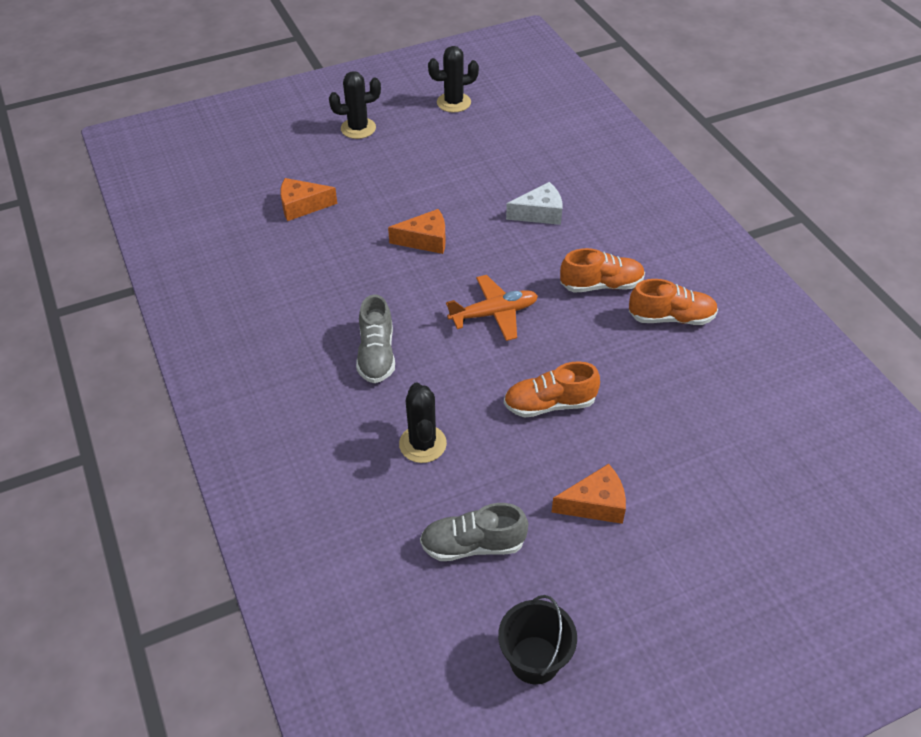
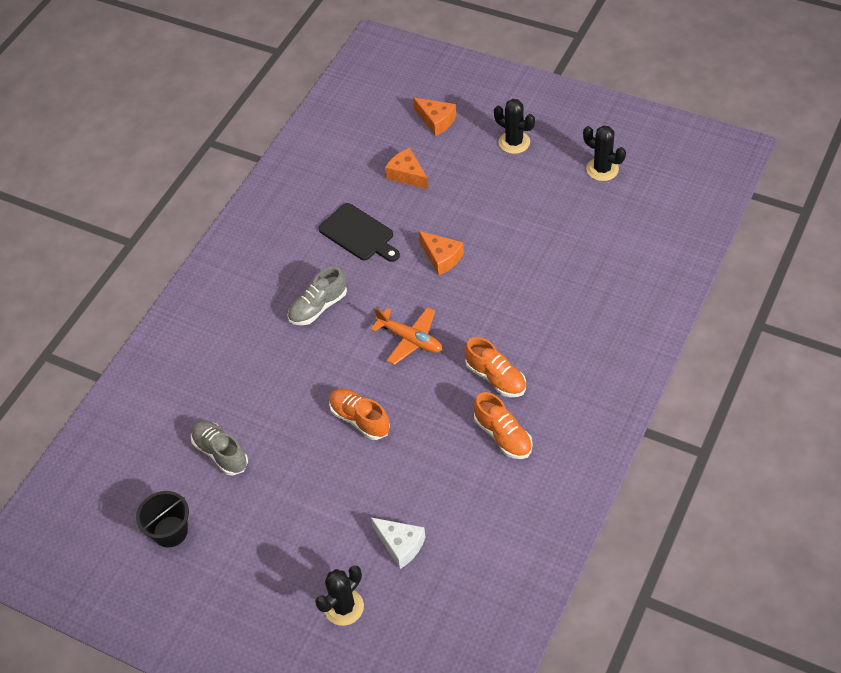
camera: 55 degrees right, 5 degrees up
black cactus [399,383,447,463] -> black cactus moved to [315,566,364,626]
white cheese [506,182,562,225] -> white cheese moved to [371,518,425,569]
orange cheese [552,464,626,524] -> orange cheese moved to [413,98,456,136]
none -> black cutting board [319,203,400,262]

